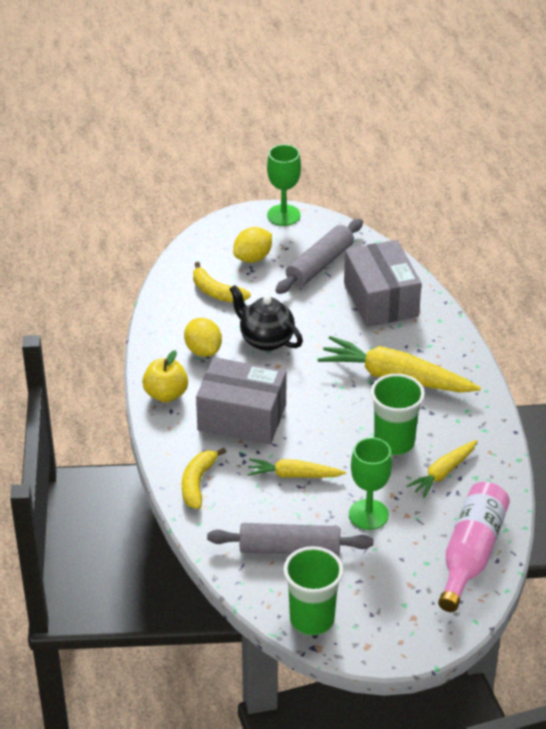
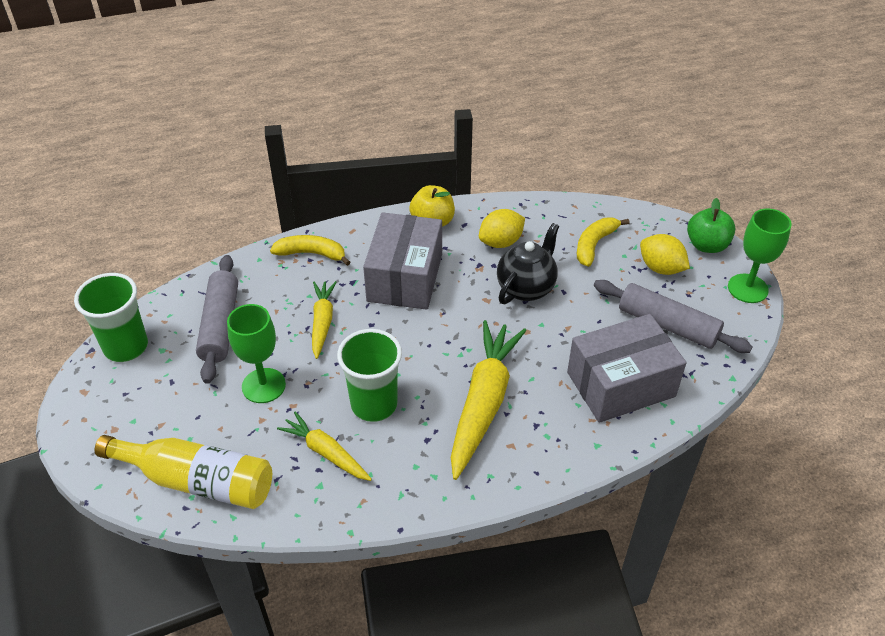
camera: 85 degrees right, 5 degrees up
pink bottle [438,482,510,612] -> yellow bottle [95,435,272,509]
none -> green apple [687,198,736,253]

